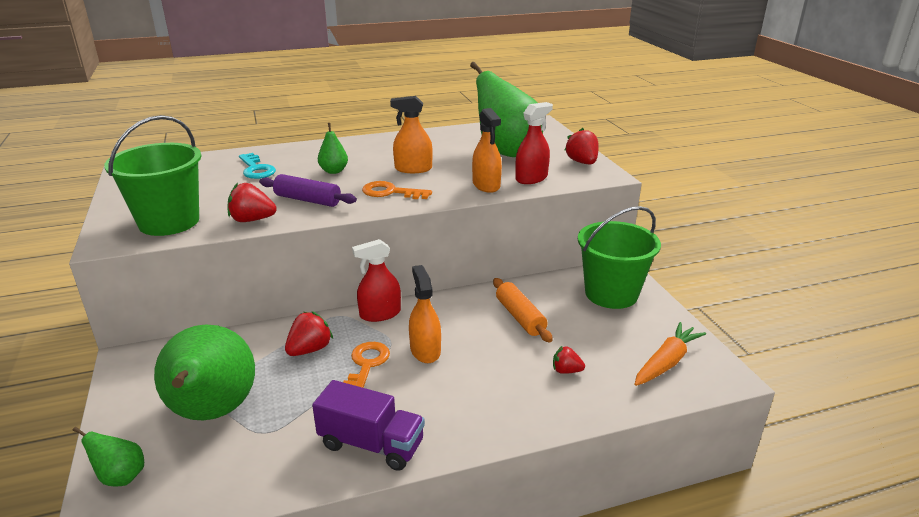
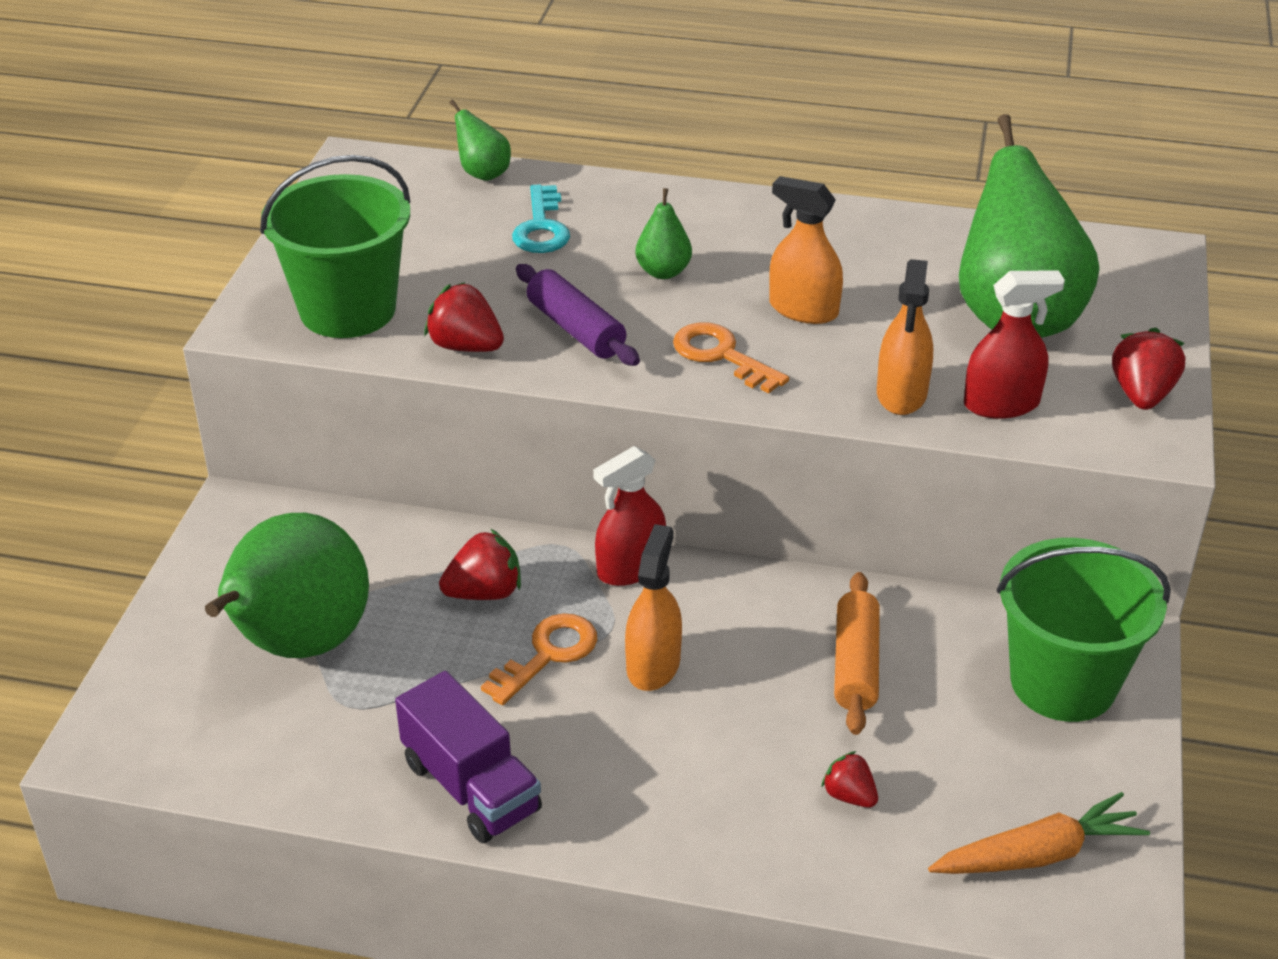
camera: 30 degrees right, 10 degrees up
green pear [73,427,144,486] -> green pear moved to [449,100,511,181]
red spray bottle [352,239,401,322] -> red spray bottle turned 45 degrees counterclockwise [593,446,666,586]

